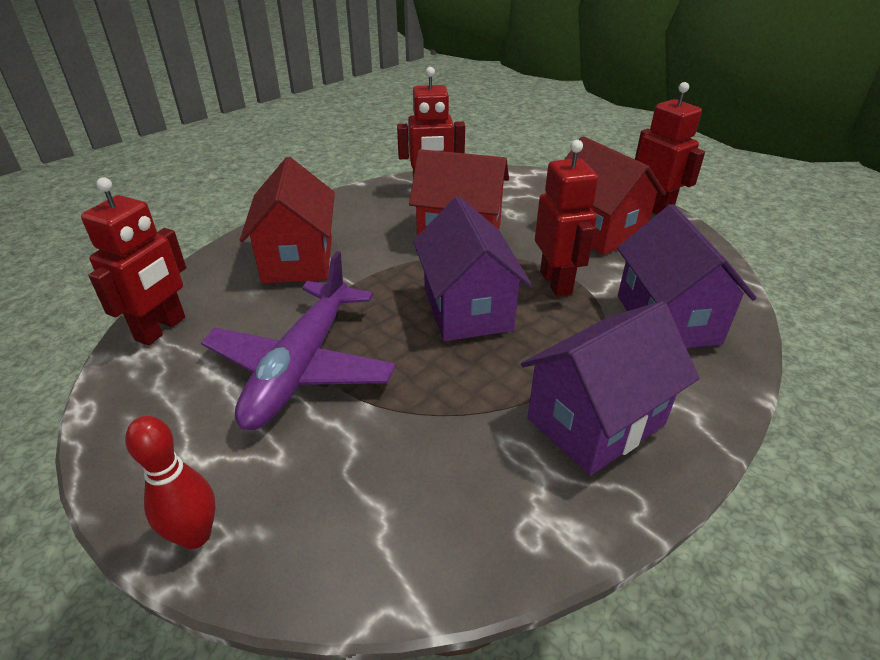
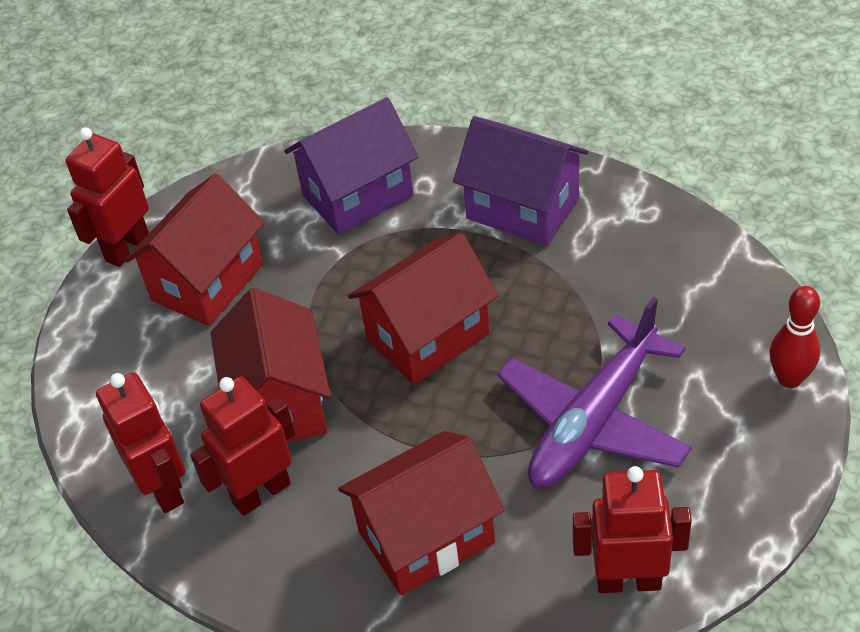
camera: 110 degrees left, 10 degrees up
purple plane [201,251,396,430] -> purple plane turned 135 degrees clockwise [497,297,692,488]
purple house [413,196,531,341] -> red house [348,233,499,385]
red robot [535,140,598,297] -> red robot moved to [191,376,295,516]

